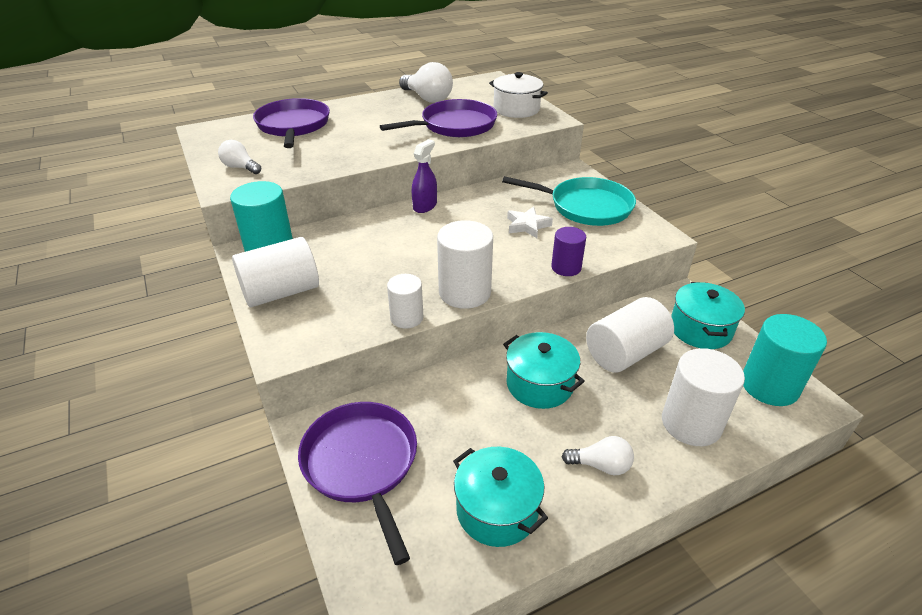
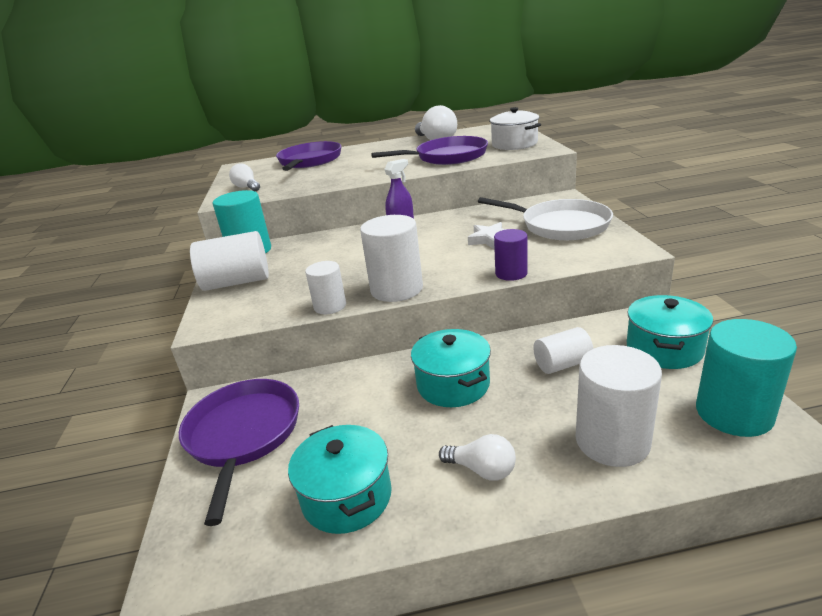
camera: 20 degrees right, 10 degrees down
turquoise pan [502,176,636,226] -> white pan [478,197,613,240]
white cylinder [586,297,674,373] -> white cylinder [533,327,593,374], size x0.60

